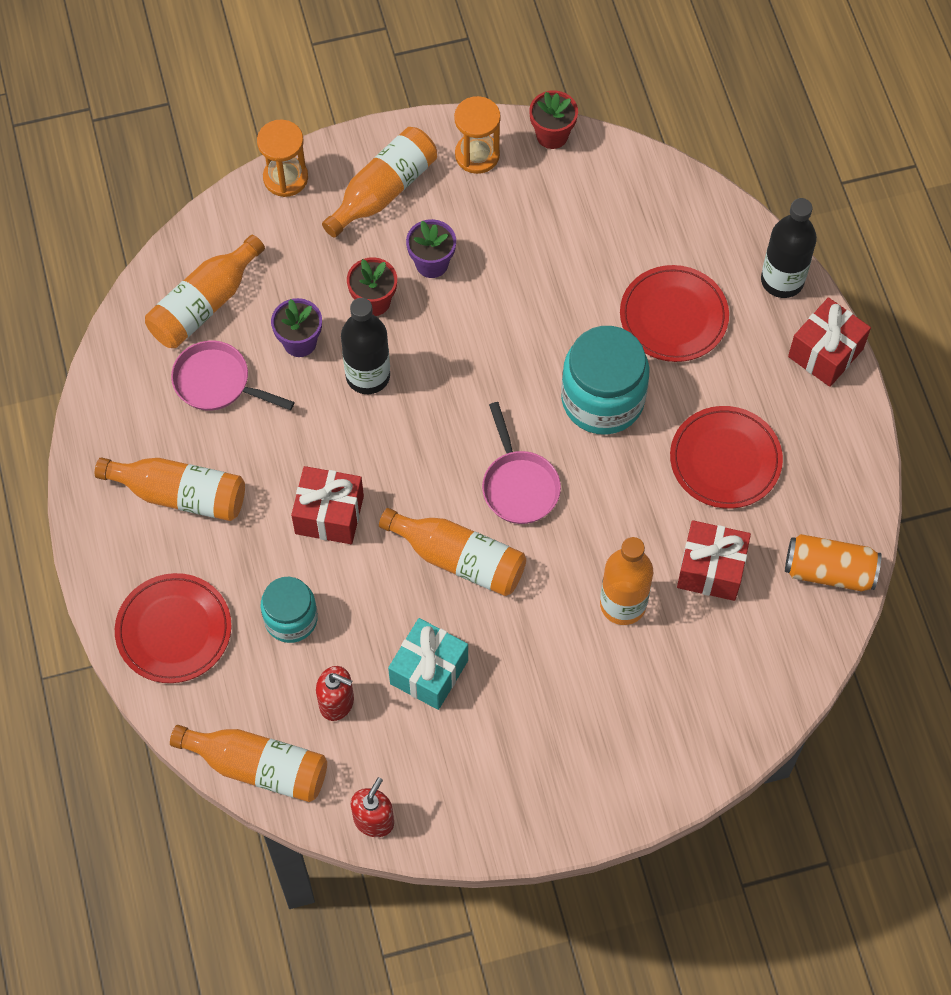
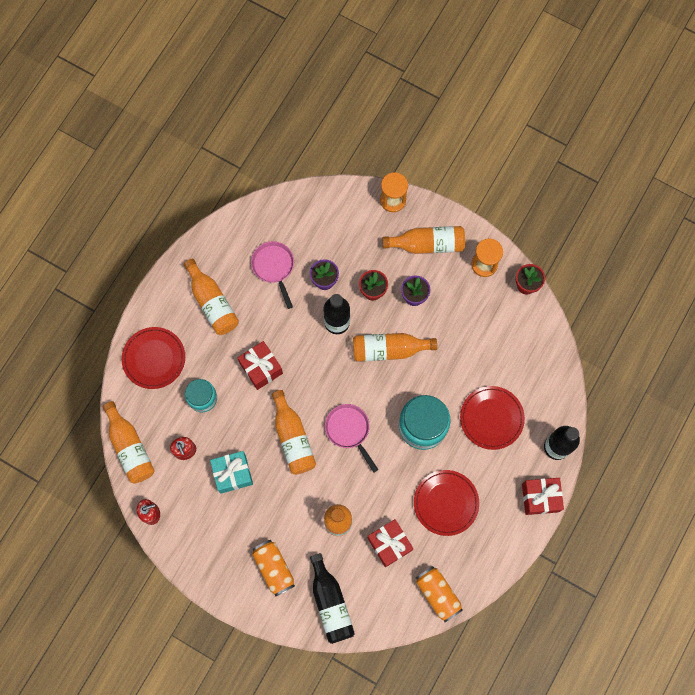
camera: 45 degrees right, 10 degrees up
orange bottle [145,235,265,348] -> orange bottle moved to [353,333,437,361]
pink pan [482,402,561,524] -> pink pan turned 120 degrees clockwise [325,404,378,473]
none -> orange can [252,540,295,597]
none -> black bottle [310,553,355,644]

